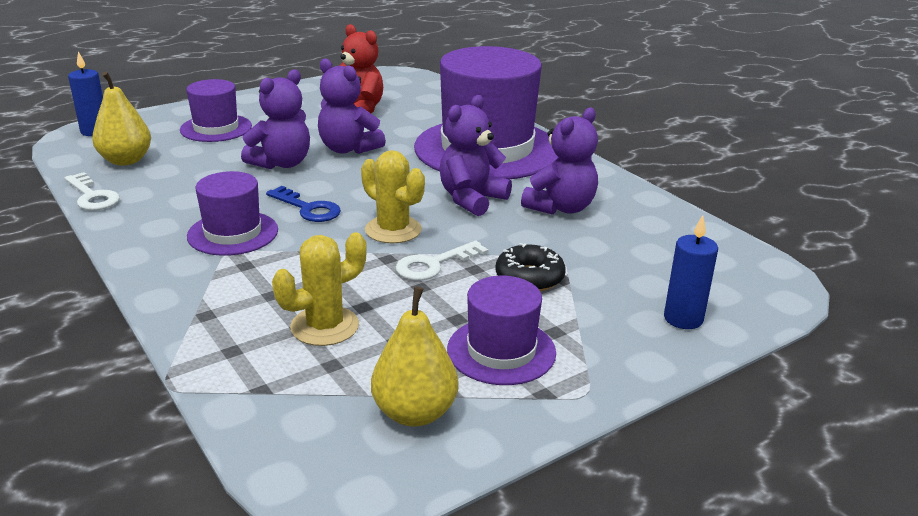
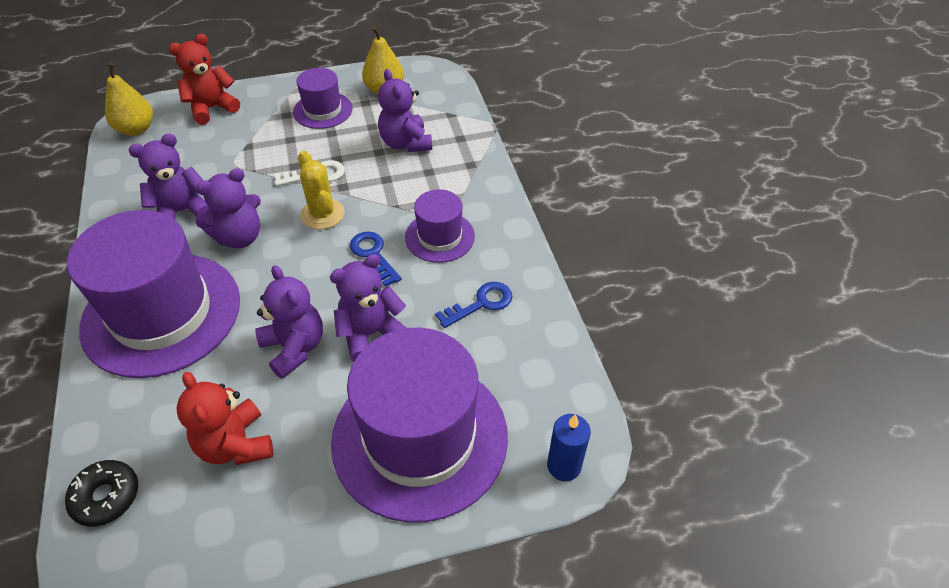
camera: 160 degrees left, 20 degrees up
white key [64,172,120,210] -> none
yellow pear [92,72,151,166] -> yellow pear moved to [105,63,153,136]
purple hat [180,79,252,142] -> purple hat [331,328,508,523], size x2.02
yellow cactus [272,232,367,346] -> purple teddy bear [378,69,432,152]
black donut [495,243,566,291] -> black donut moved to [65,460,138,527]
blue candle [664,215,718,329] -> red teddy bear [168,34,240,125]
none -> blue key [435,282,512,328]

